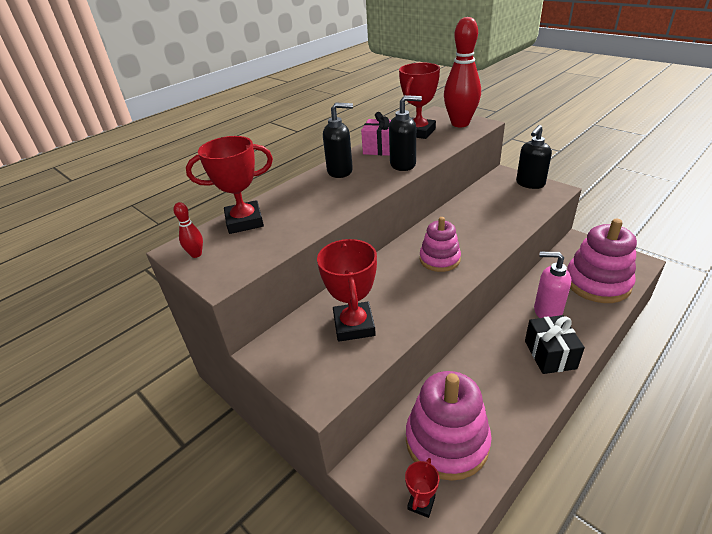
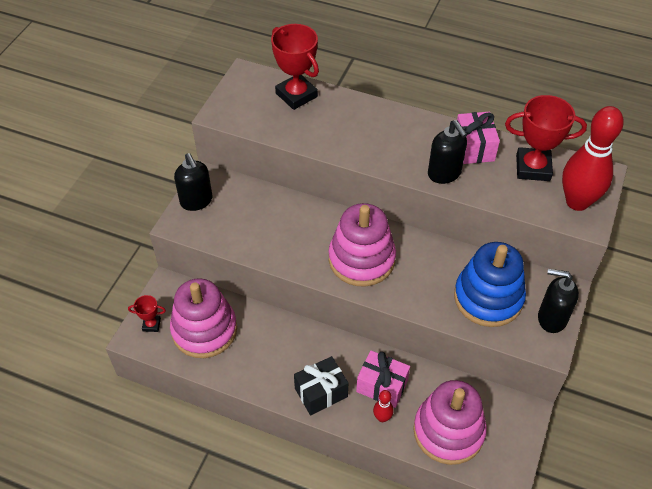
camera: 65 degrees right, 15 degrees up
red bowling pin [173,202,203,258] -> red bowling pin moved to [373,390,394,422]
red trophy [317,239,377,342] -> none
black soap dispenser [323,102,353,178] -> black soap dispenser moved to [174,153,212,211]
pink stacking toy [420,217,461,272] -> pink stacking toy [329,203,396,287], size x1.64
pink soap dispenser [534,252,571,318] -> pink gift [356,351,410,408]
none -> blue stacking toy [454,242,526,327]

